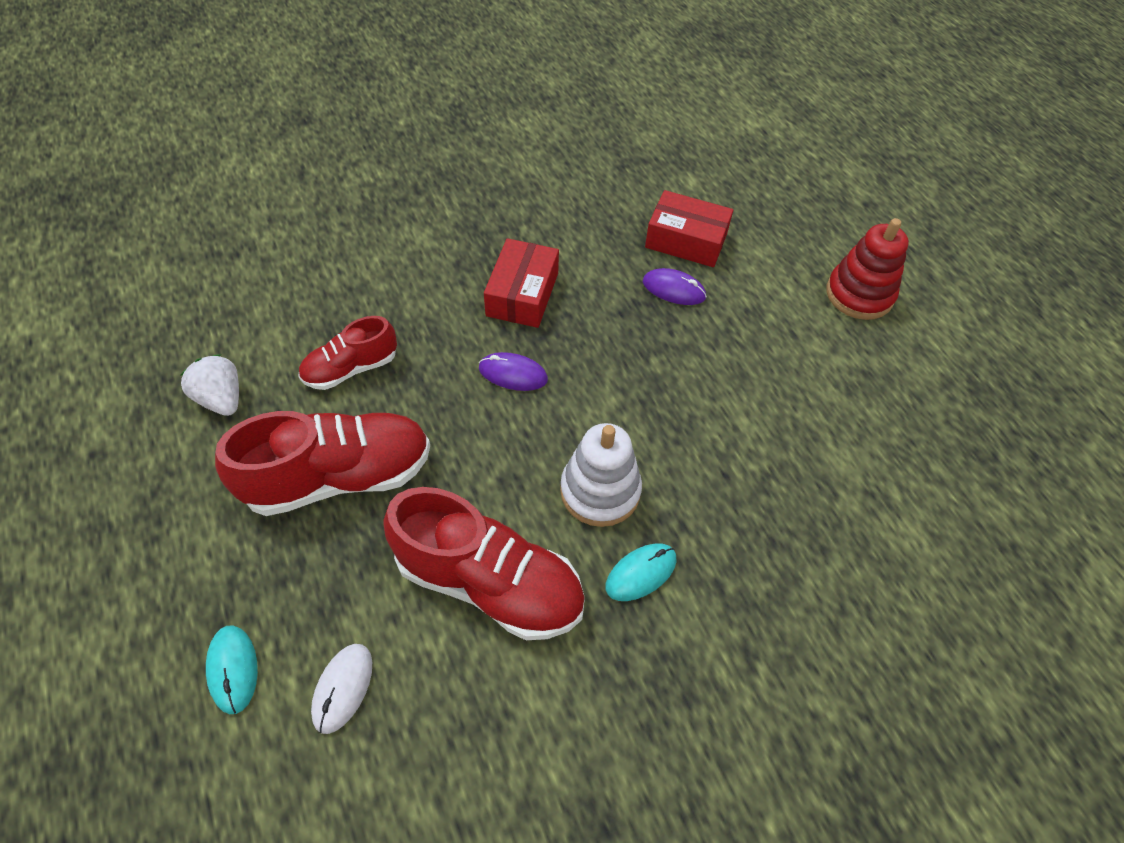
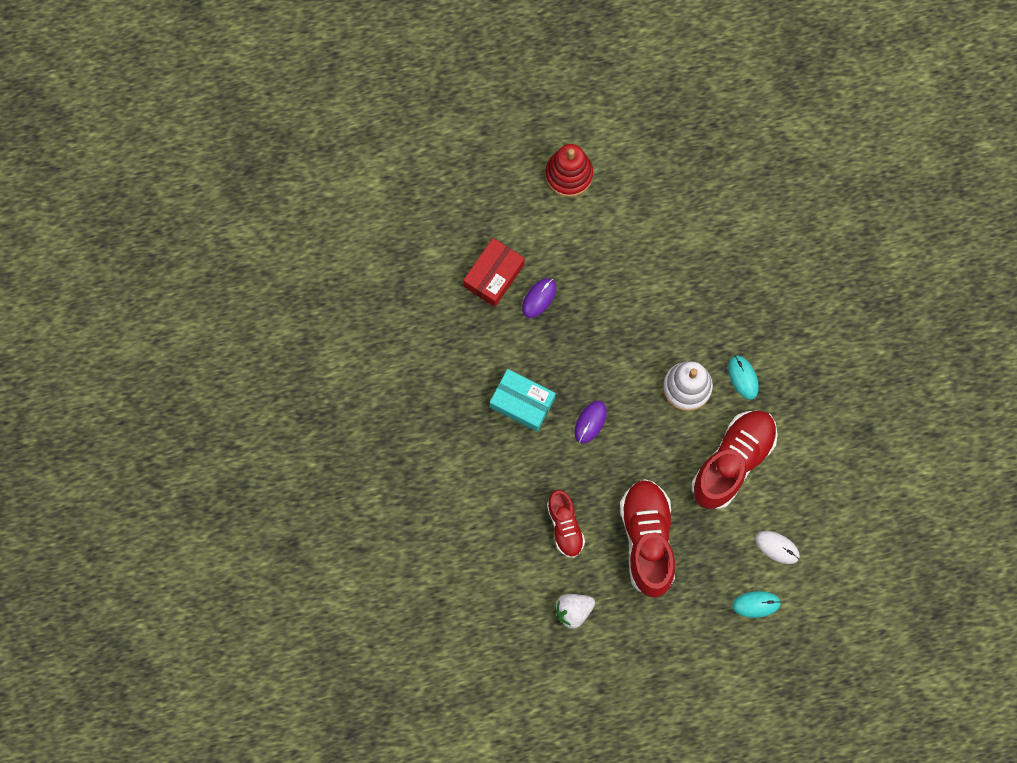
camera: 75 degrees left, 20 degrees up
red box [484,238,559,328] -> turquoise box [490,369,556,432]

